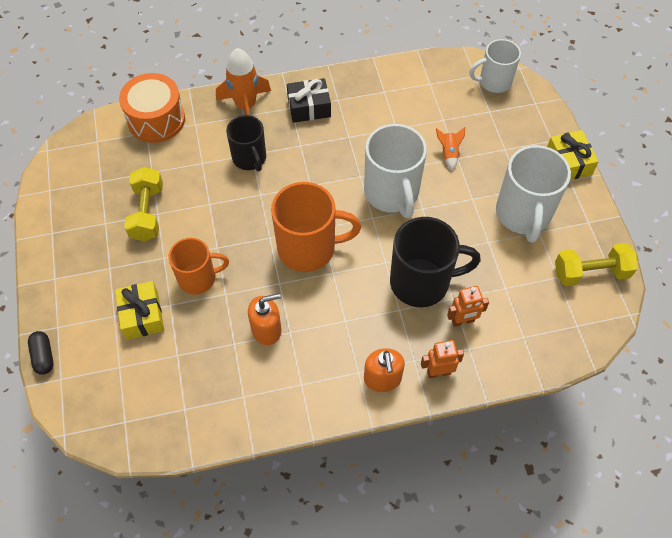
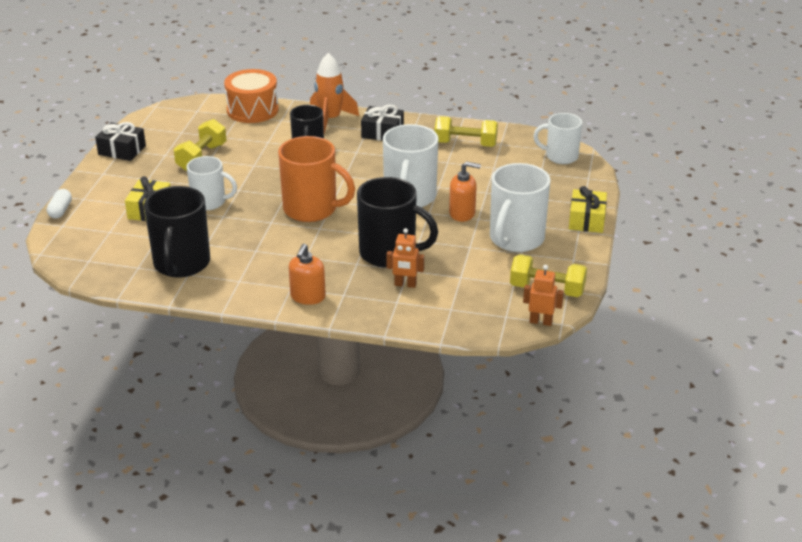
camera: 25 degrees right, 25 degrees down
black capsule [28,331,54,375] -> white capsule [47,189,72,219]
orange mug [169,238,229,295] -> white mug [187,156,237,210]
orange soap dispenser [248,293,281,345] -> orange soap dispenser moved to [449,161,481,222]
orange robot [421,340,464,378] -> orange robot moved to [523,265,564,326]
orange rocket [436,127,465,171] -> none
none -> black gift [95,122,146,161]
none -> black mug [144,186,210,278]
none -> yellow dumbbell [435,116,498,147]

